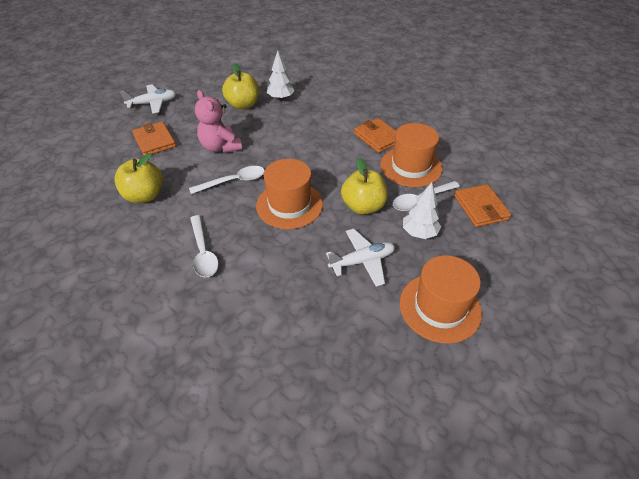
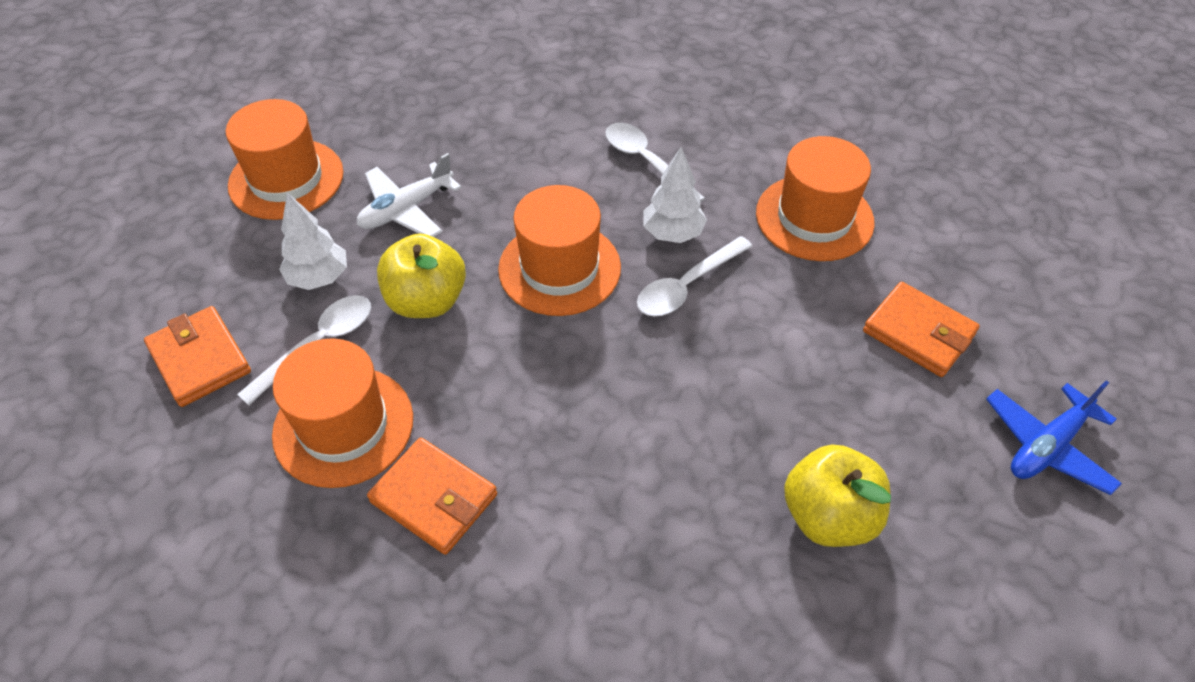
camera: 160 degrees right, 5 degrees up
yellow apple [114,153,163,203] -> orange hat [756,136,875,261]
white plane [120,84,176,114] -> blue plane [986,380,1122,495]
pink teddy bear [195,90,242,153] -> none
white tree [267,50,295,100] -> white tree moved to [643,147,707,243]

